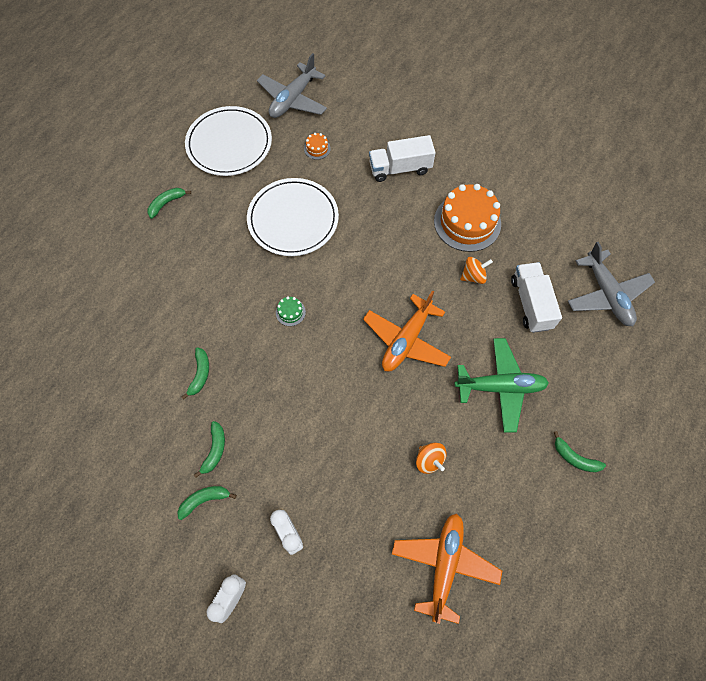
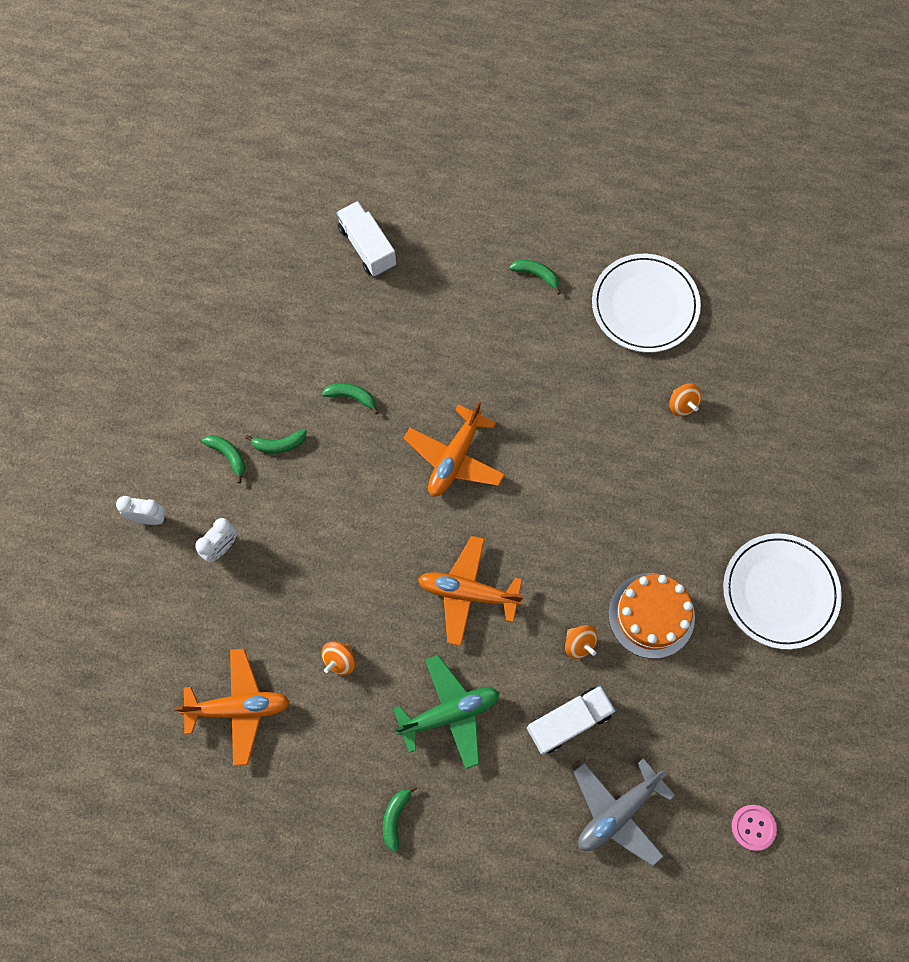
camera: 70 degrees right, 5 degrees up
green banana [182,347,209,400] -> green banana turned 150 degrees counterclockwise [322,383,379,414]
white plate [247,178,339,256] -> white plate moved to [723,533,842,649]
grey plane [257,53,327,118] -> none
green cake [276,296,306,326] -> orange plane [404,401,505,497]
orange cake [304,133,331,160] -> orange spinning top [669,384,702,416]
white truck [369,135,436,182] -> white truck moved to [336,201,396,276]
green plane [455,338,549,433] -> green plane turned 90 degrees counterclockwise [393,655,500,769]
none -> pink button [732,805,777,851]

